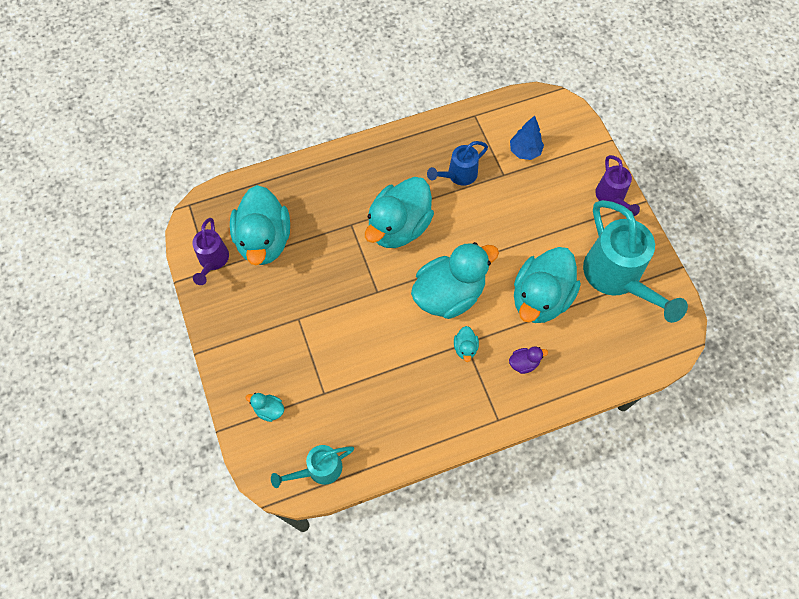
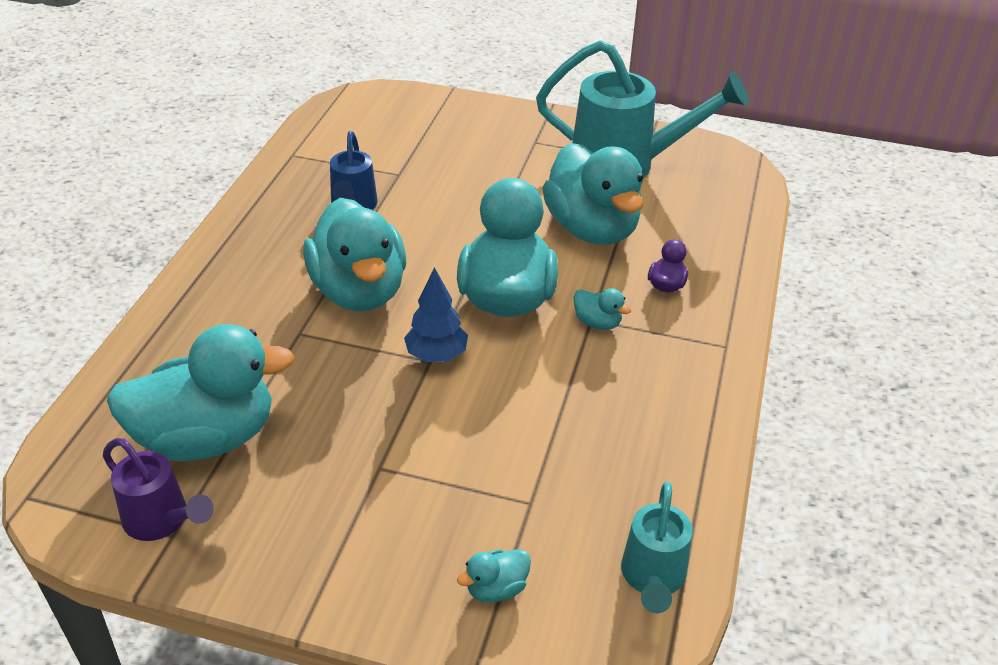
camera: 55 degrees left, 25 degrees down
turquoise duck [230,185,290,265] -> turquoise duck turned 45 degrees counterclockwise [107,324,295,461]
blue tree [510,116,544,160] -> blue tree moved to [404,267,468,362]
purple watering can [595,155,640,216] -> none

